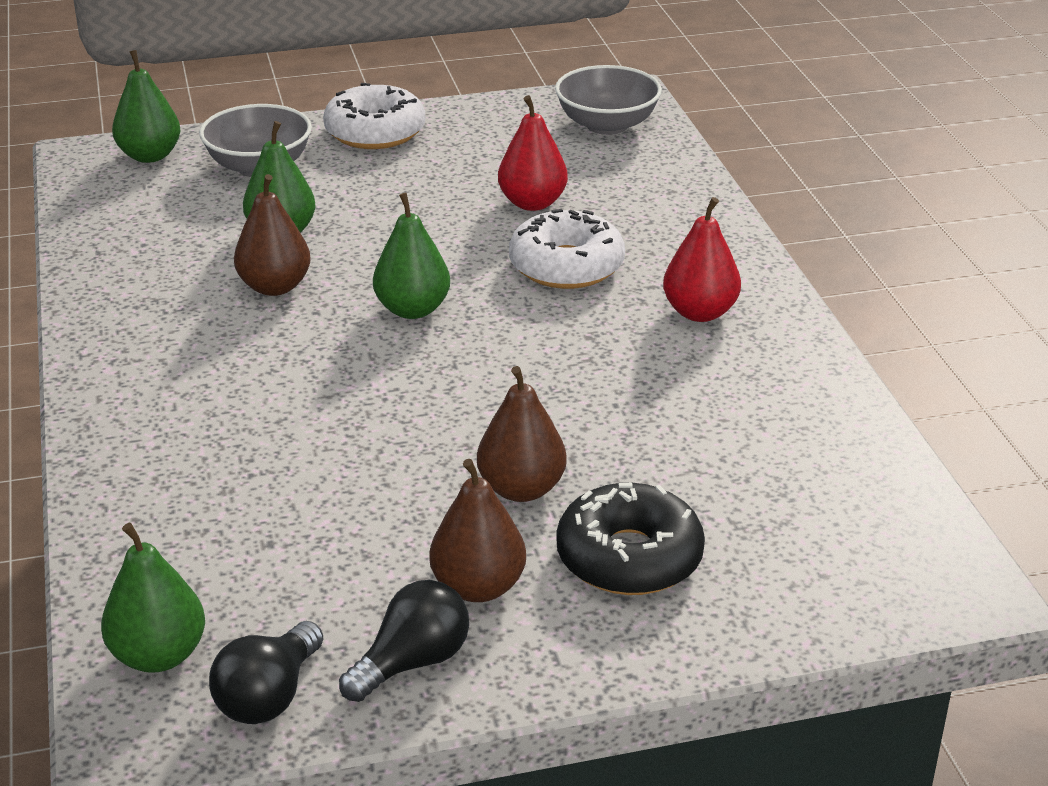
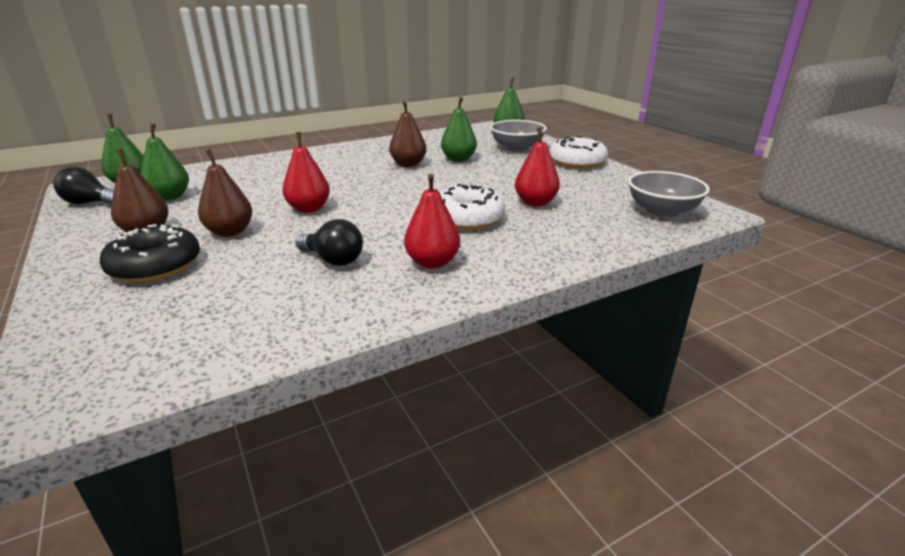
camera: 75 degrees right, 5 degrees down
black light bulb [339,580,469,702] -> black light bulb moved to [295,219,363,266]
green pear [373,193,450,319] -> green pear moved to [140,123,189,200]
none -> red pear [282,132,330,213]

